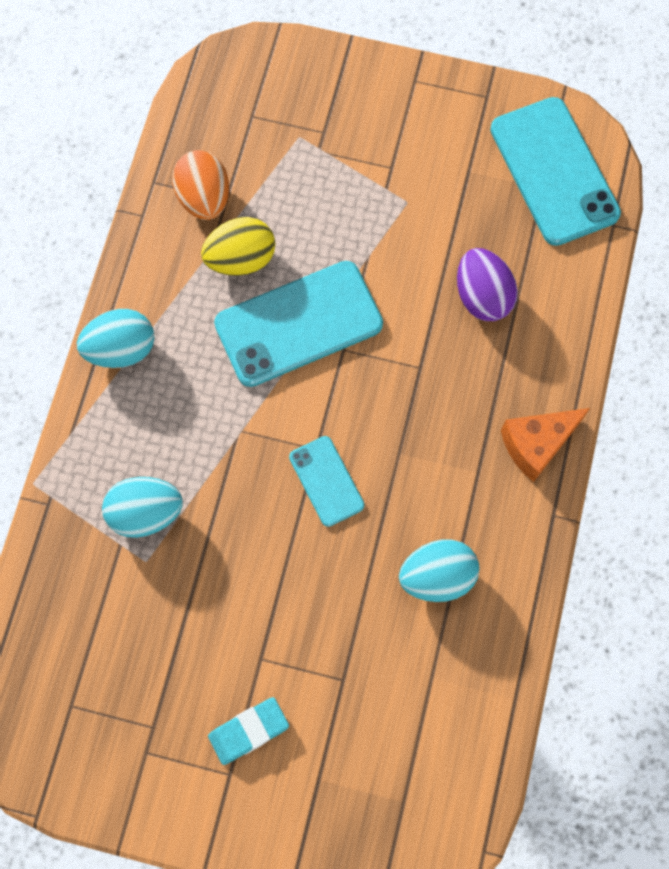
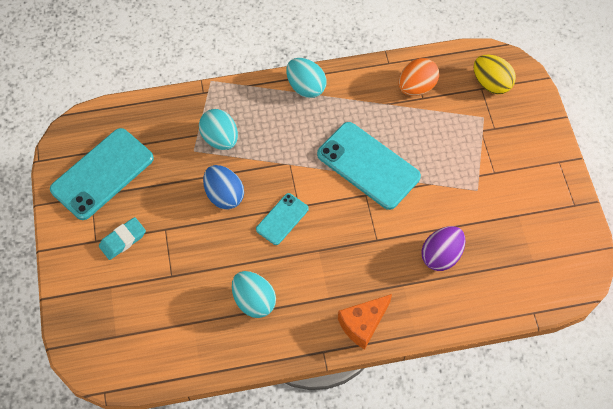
camera: 65 degrees right, 10 degrees down
yellow egg [201,217,275,276] -> yellow egg moved to [474,55,516,94]
turquoise eraser [208,697,289,765] -> turquoise eraser turned 75 degrees counterclockwise [99,217,146,260]
turquoise phone [490,97,621,246] -> turquoise phone moved to [50,128,154,220]
orange cheese [501,408,590,482] -> orange cheese turned 75 degrees counterclockwise [338,294,392,349]
none -> blue egg [203,165,244,209]

